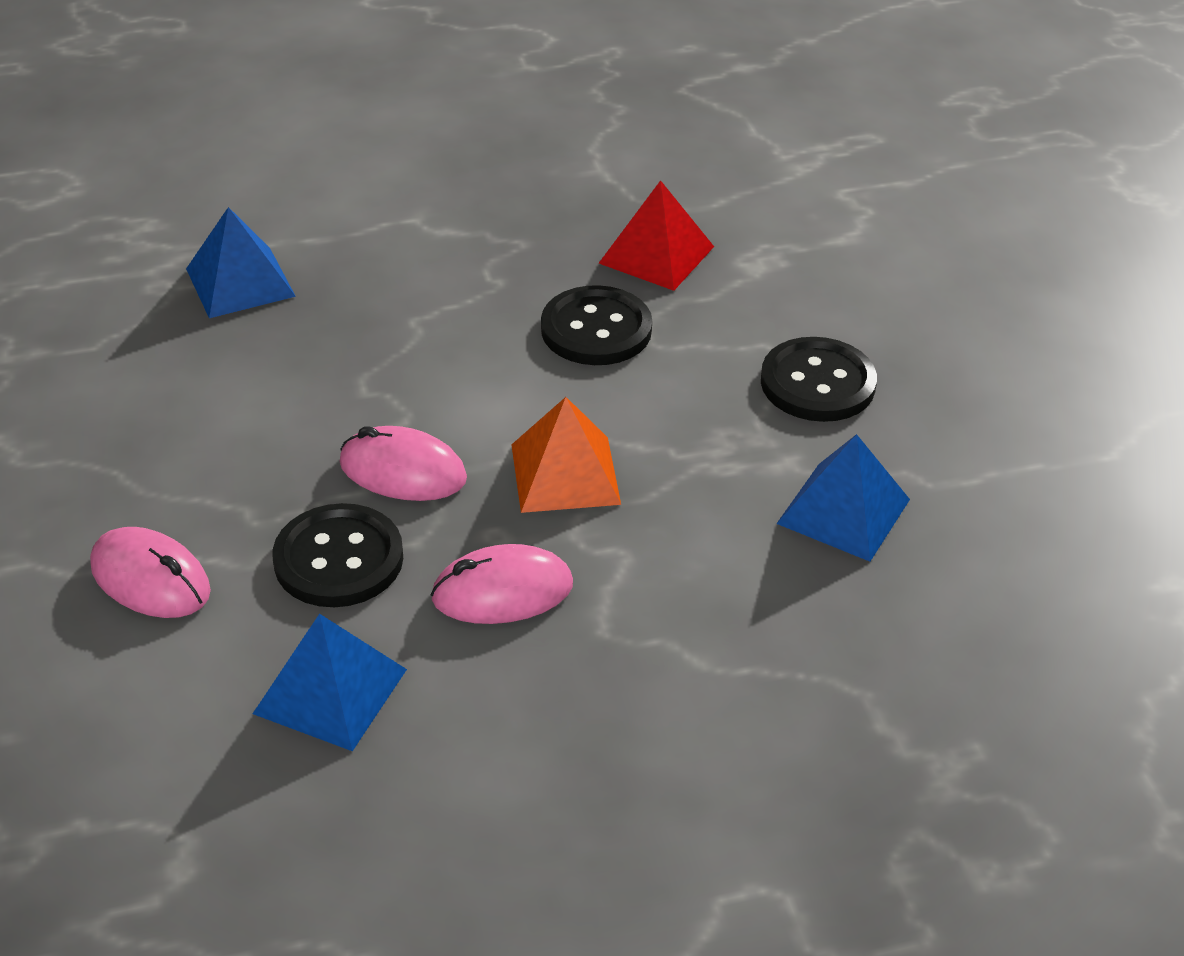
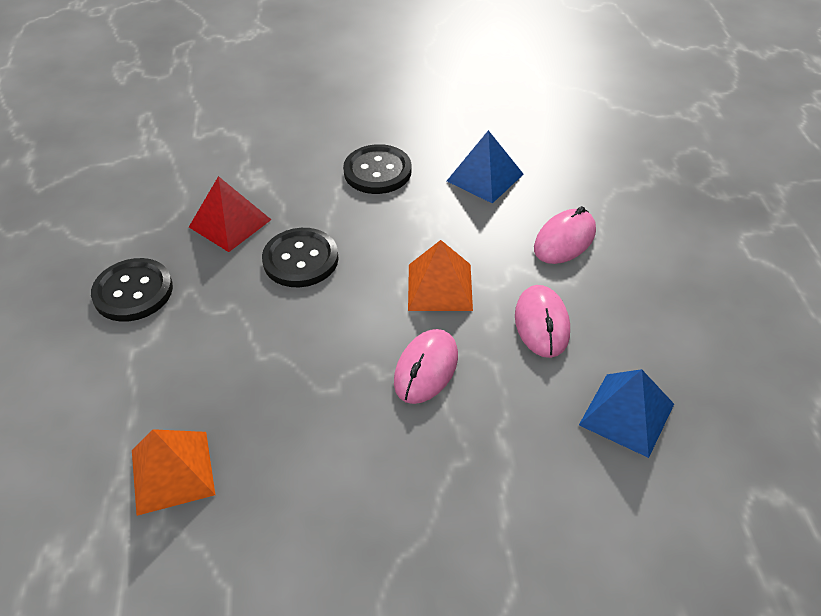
camera: 80 degrees left, 5 degrees up
pink mouse [90,527,211,618] -> pink mouse moved to [534,206,596,264]
blue pyramid [186,207,296,318] -> orange pyramid [132,429,215,516]
black button [273,503,403,607] -> black button moved to [91,258,173,322]

